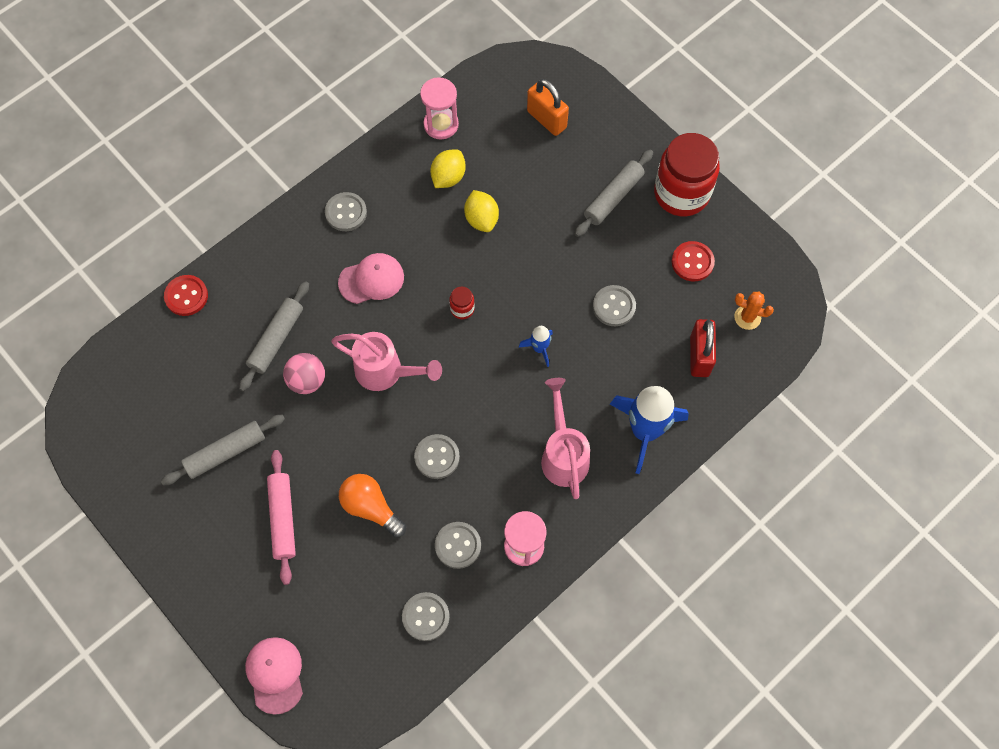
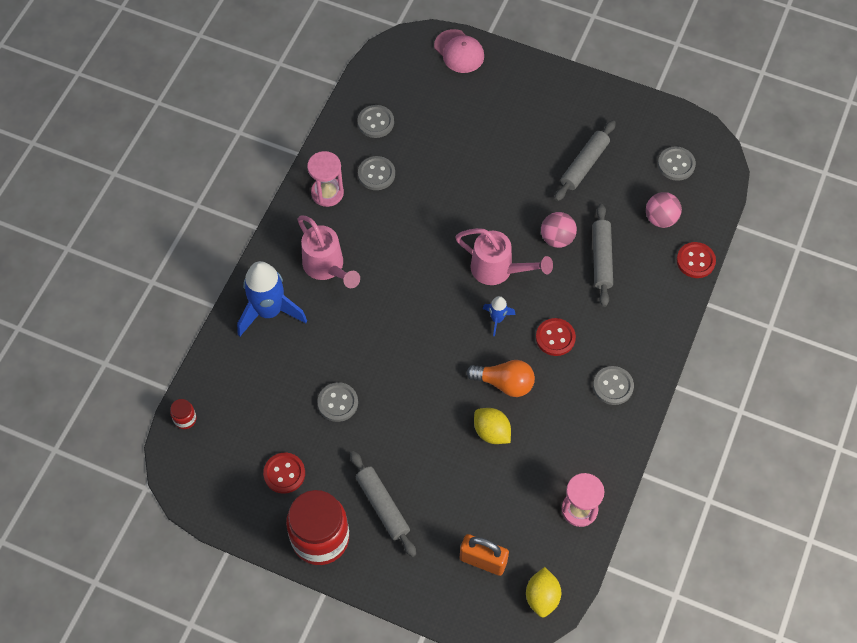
camera: 155 degrees right, 5 degrees down
pink rolling pin [267,450,296,585] -> none
pink watering can [331,332,442,391] -> pink watering can turned 150 degrees counterclockwise [455,228,553,285]
pink cap [338,253,404,304] -> red button [536,318,576,356]
orange light bulb [339,474,406,537] -> orange light bulb moved to [466,360,535,397]
grey button [414,434,460,479] -> grey button moved to [658,146,696,181]
yellow lemon [430,150,466,188] -> yellow lemon moved to [526,567,561,618]
red jar [449,286,475,319] -> red jar moved to [170,399,196,429]
blue rocket [519,326,553,367] -> blue rocket moved to [483,296,516,336]
grey rolling pin [574,150,653,237] -> grey rolling pin turned 45 degrees counterclockwise [350,451,416,557]
red padlock [690,319,716,377] -> none
orange cactus [734,292,774,330] -> none
none -> pink ball [646,192,682,228]

